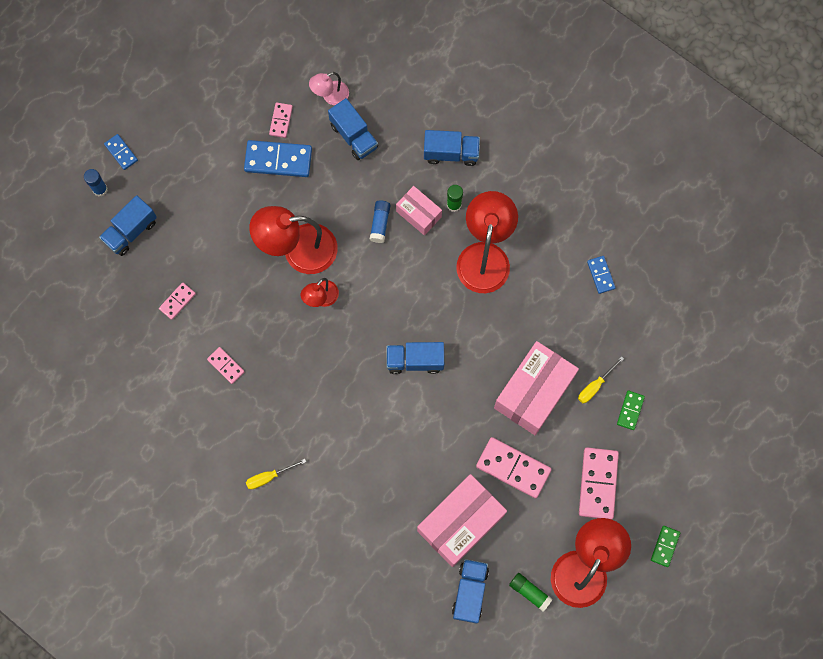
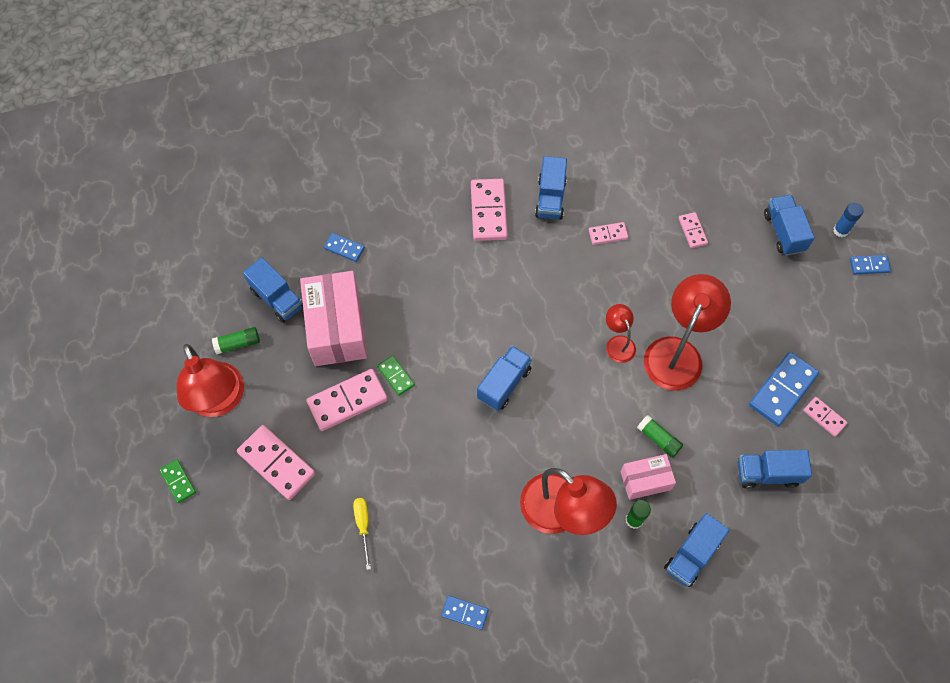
camera: 125 degrees right, 10 degrees down
yellow screwdriver [246,459,306,489] -> pink domino [471,179,508,241]
pink lamp [309,72,349,105] -> none
blue glue stick [370,200,391,243] -> green glue stick [637,415,683,458]
pink box [494,341,579,435] -> none
green domino [617,391,645,430] -> green domino moved to [377,355,415,396]
none -> blue domino [324,233,365,262]
none -> blue truck [535,156,567,220]

